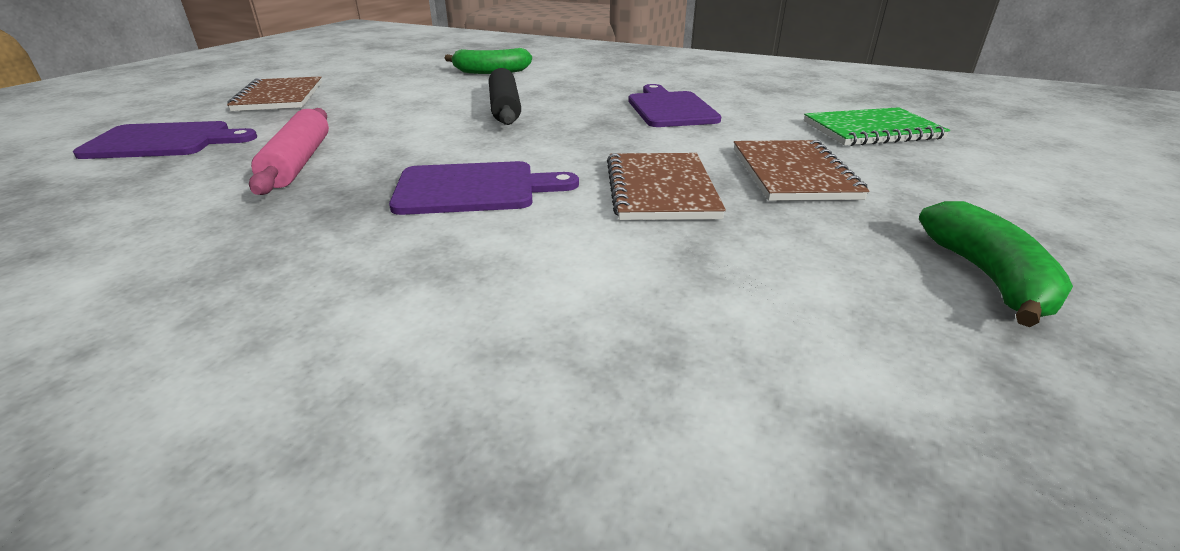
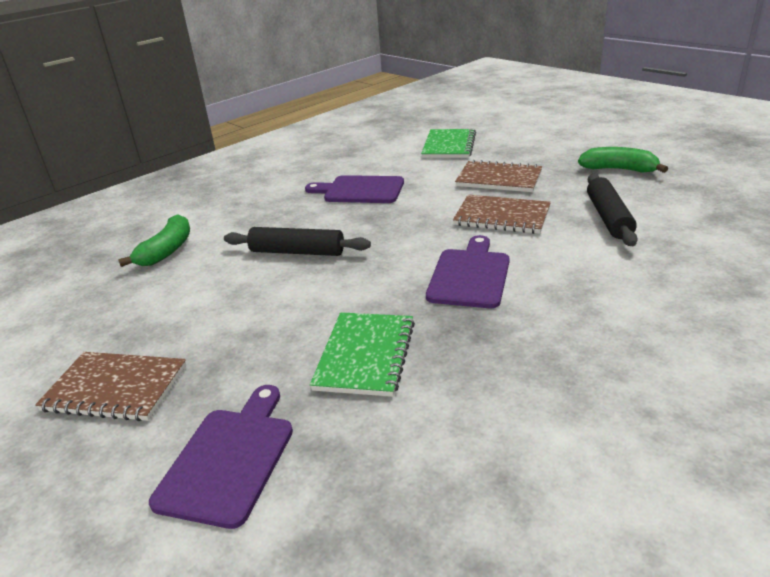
camera: 65 degrees left, 0 degrees up
pink rolling pin [249,108,329,195] -> green notebook [310,312,415,397]
none -> black rolling pin [587,174,638,246]

